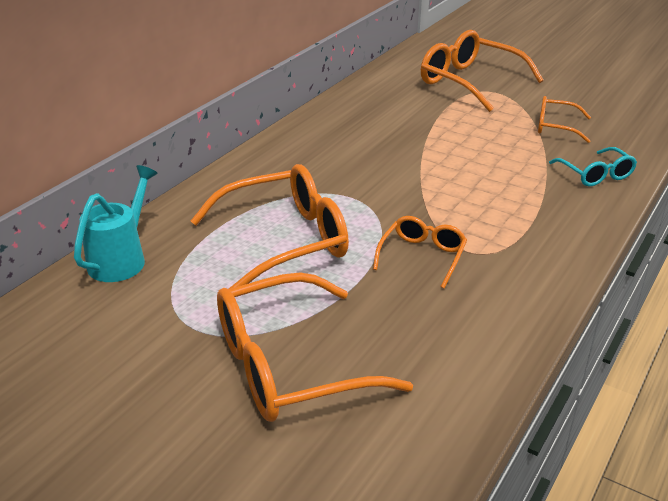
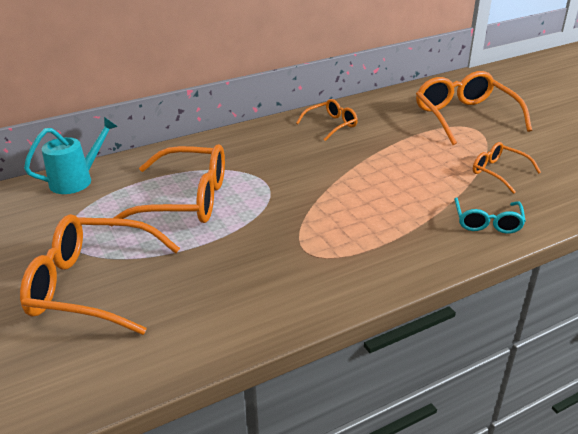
camera: 30 degrees right, 0 degrees up
orange glasses [373,216,467,288] -> orange glasses moved to [296,99,358,141]

